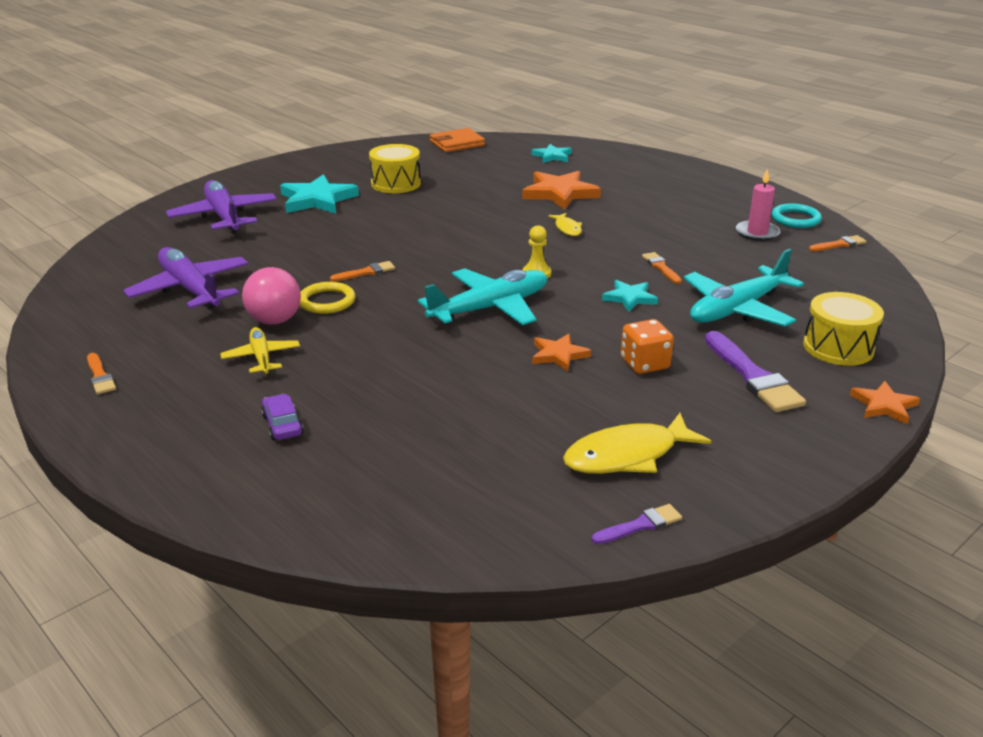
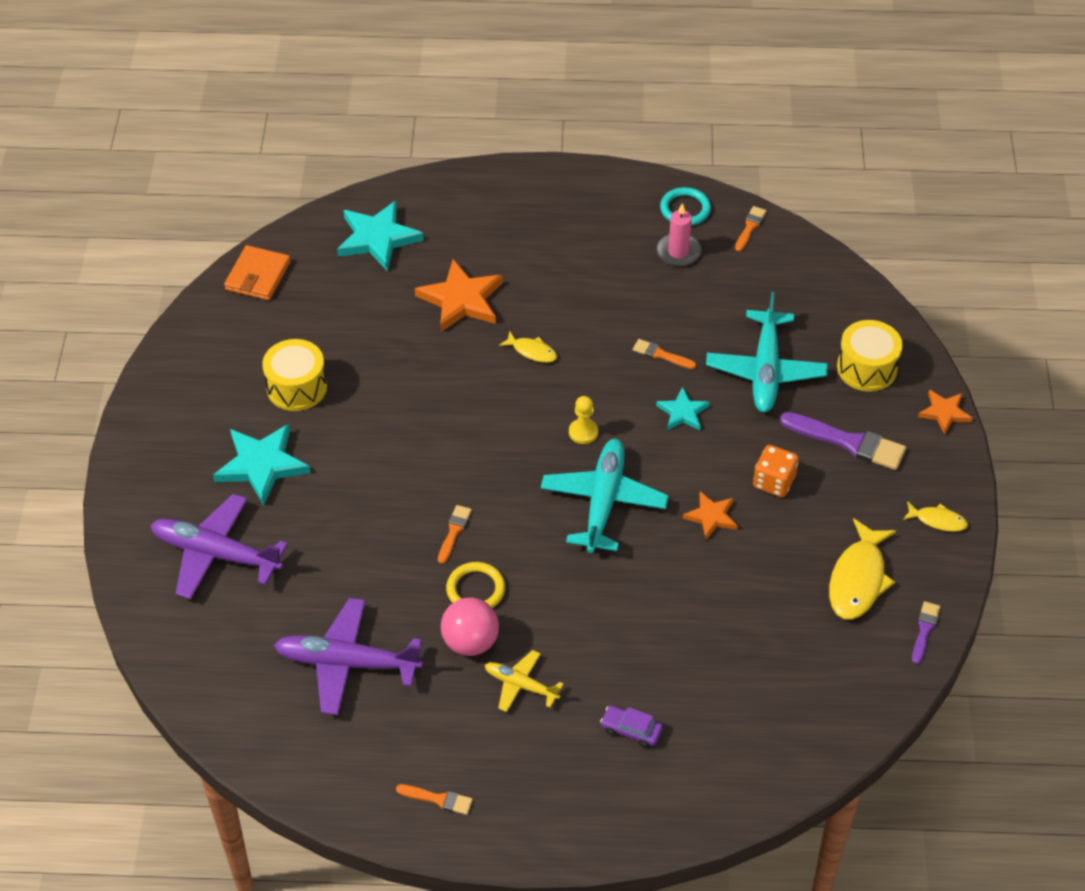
camera: 45 degrees left, 20 degrees up
turquoise star [531,144,572,163] -> turquoise star [337,201,424,271], size x1.75
none -> yellow fish [903,501,968,532]

